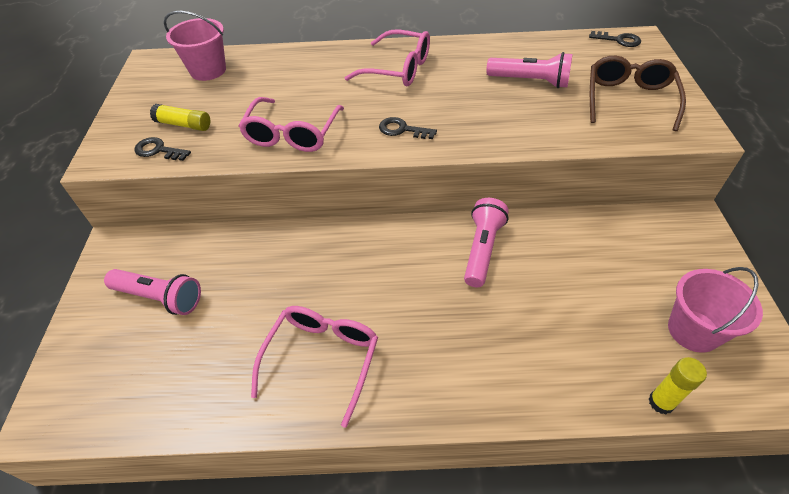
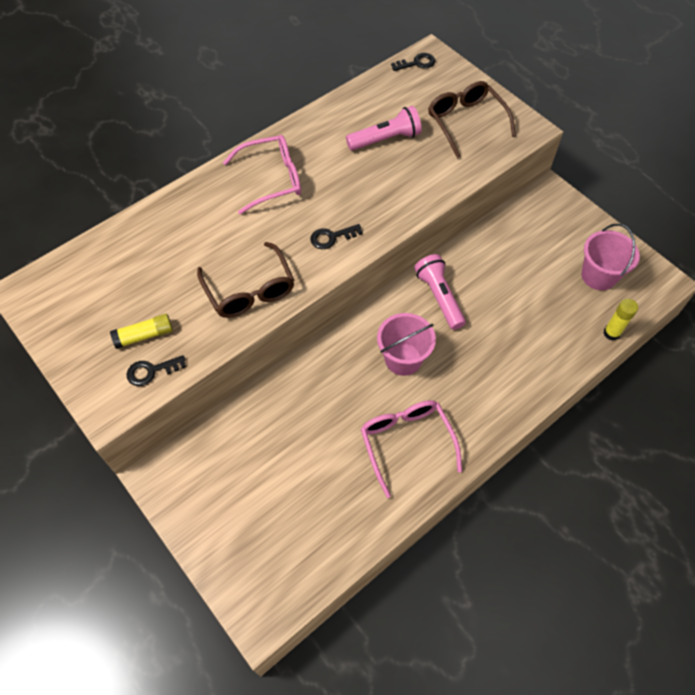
camera: 40 degrees left, 10 degrees up
pink flashlight [104,269,201,315] -> none
pink bucket [164,11,226,81] -> pink bucket moved to [377,313,436,376]
pink glasses [239,97,344,152] -> brown glasses [197,242,294,318]

